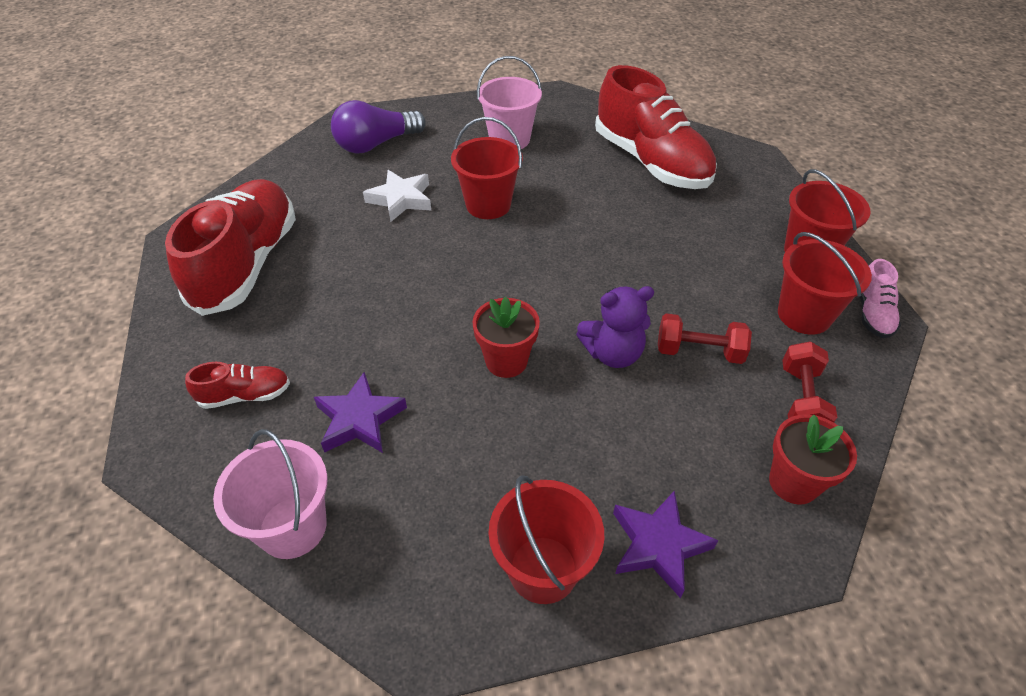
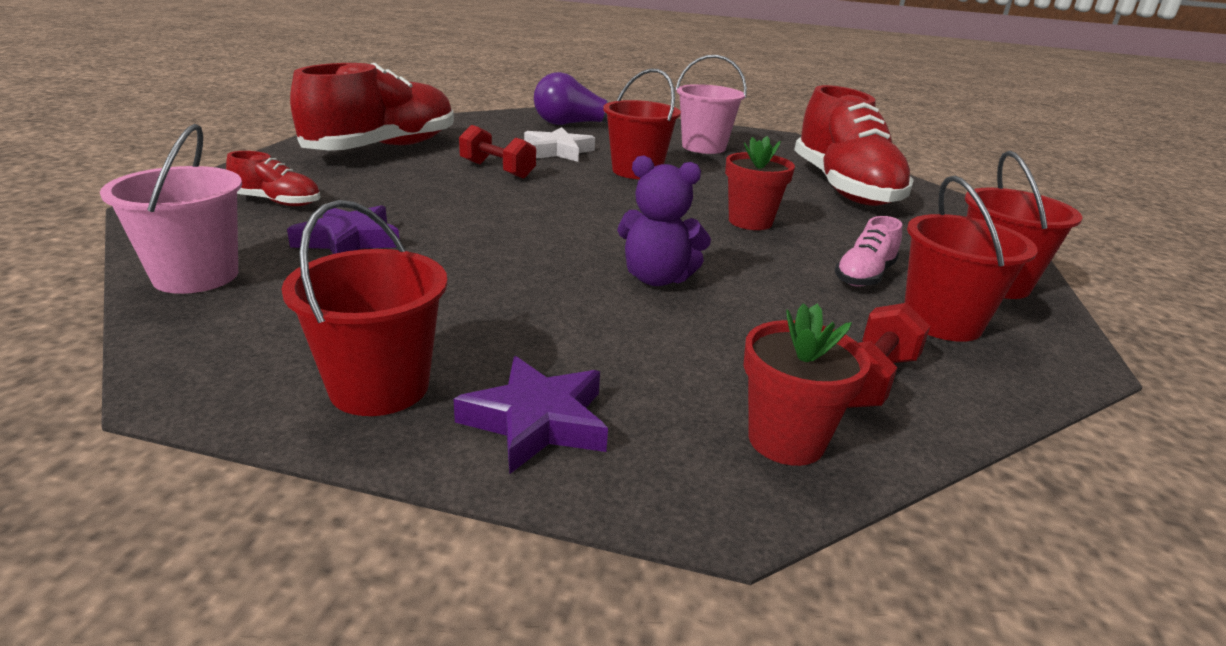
camera: 25 degrees right, 20 degrees down
red flower pot [473,297,540,378] -> red flower pot moved to [725,136,795,230]
red dumbbell [658,313,752,364] -> red dumbbell moved to [459,125,536,179]
pink shoe [860,259,901,338] -> pink shoe moved to [835,216,902,287]

